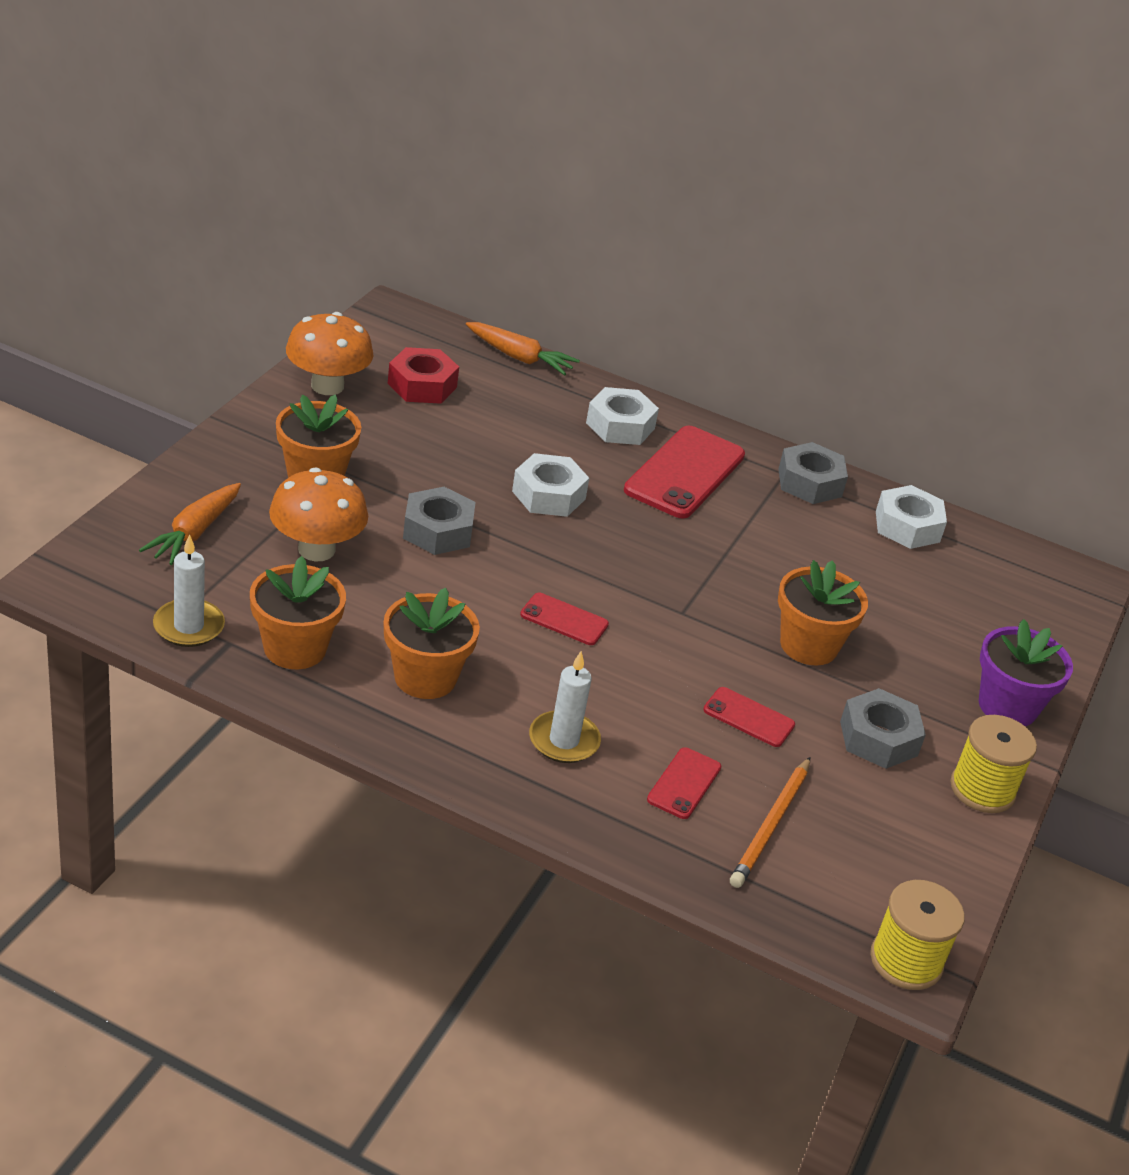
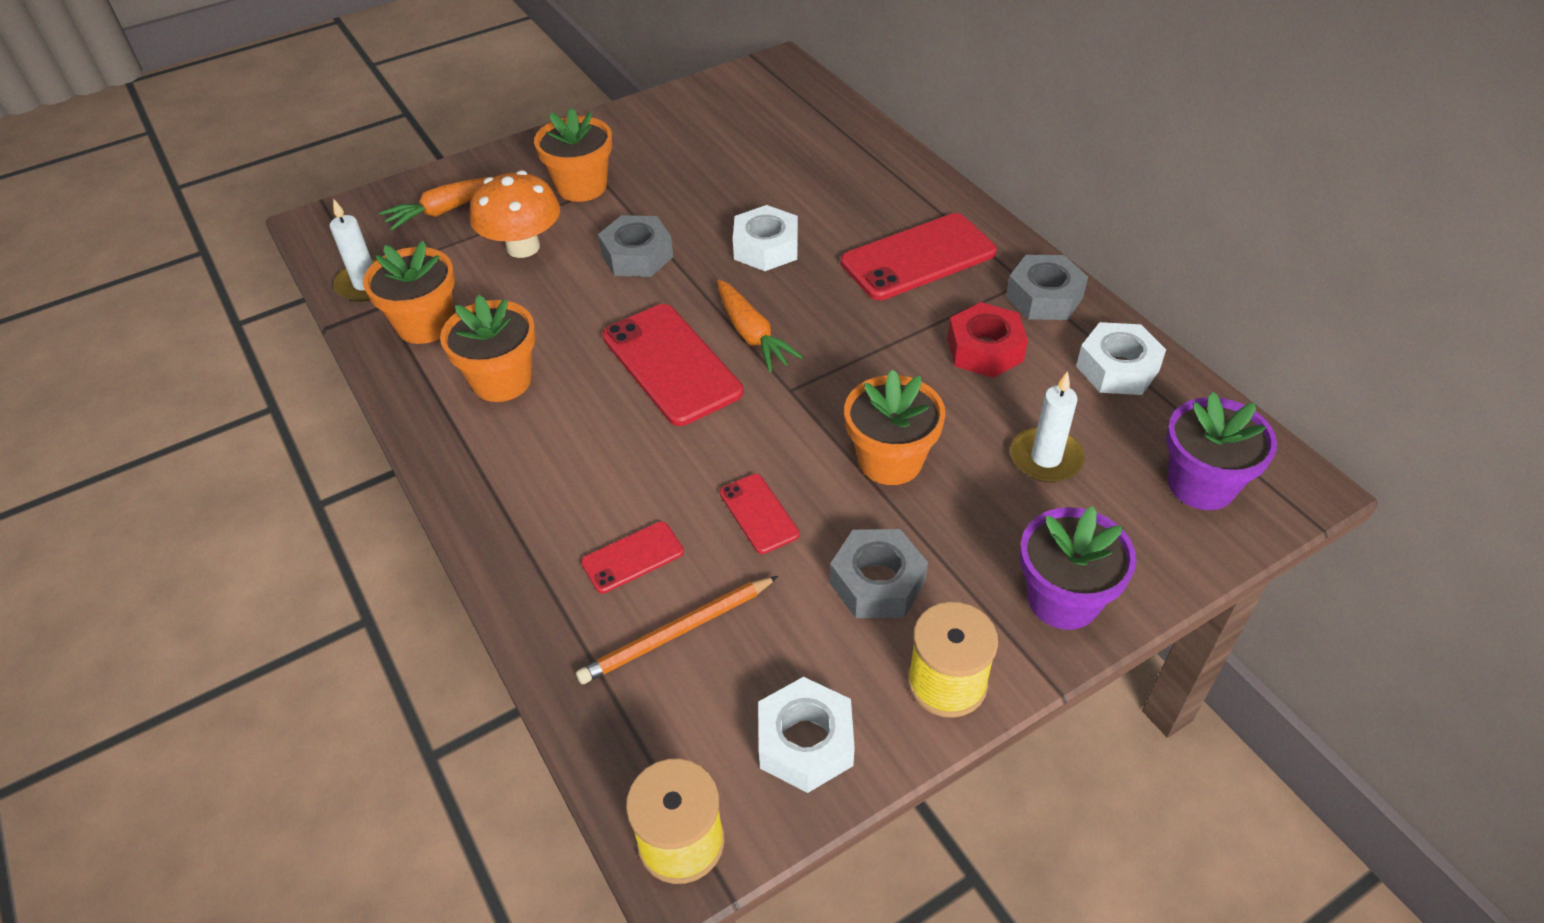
camera: 40 degrees right, 10 degrees up
orange mushroom [286,312,373,395] -> none
red nut [388,347,459,404] -> red nut moved to [947,302,1028,378]
orange carrot [466,322,580,376] -> orange carrot moved to [717,280,803,372]
red phone [520,593,609,645] -> red phone [602,304,743,426], size x1.94
white candle [529,651,601,763] -> white candle moved to [1010,371,1085,482]
white nut [586,387,659,445] -> white nut moved to [758,677,855,793]
none -> purple flower pot [1166,392,1277,510]

